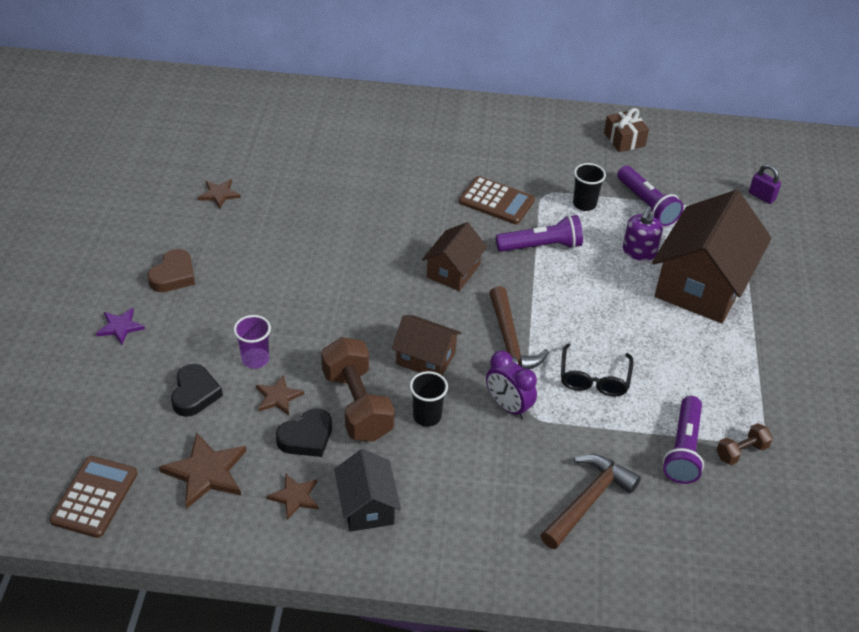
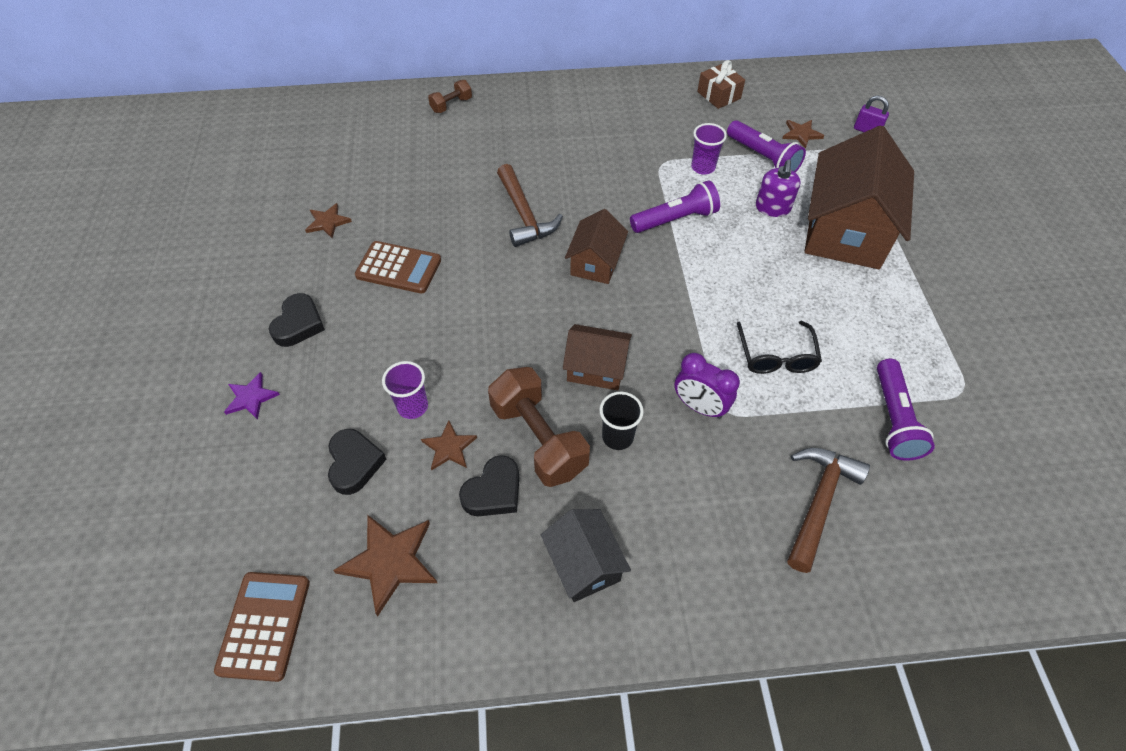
camera: 10 degrees left, 10 degrees up
brown heart [148,249,195,292] -> black heart [269,293,325,347]
brown star [267,474,319,520] -> brown star moved to [782,120,824,149]
brown calculator [459,176,535,224] -> brown calculator moved to [355,241,441,294]
brown hammer [489,286,549,369] -> brown hammer moved to [497,164,563,247]
black cup [573,163,606,211] -> purple cup [691,123,727,175]
brown dumbbell [716,423,773,465] -> brown dumbbell moved to [428,80,472,113]

